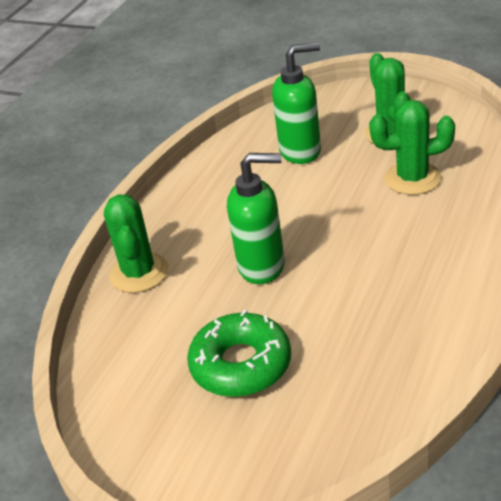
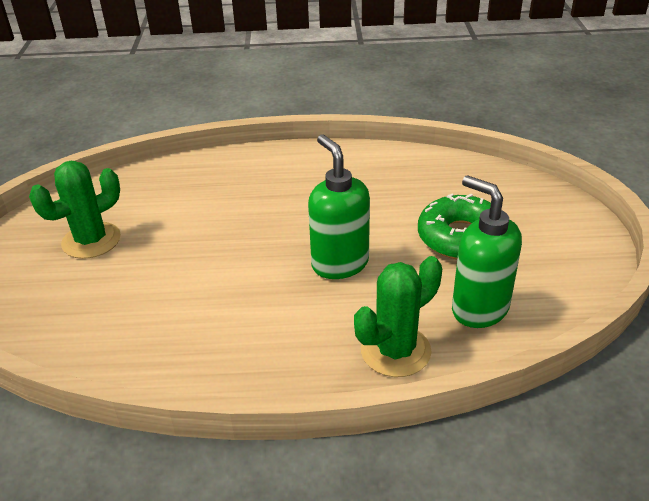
camera: 120 degrees left, 0 degrees up
green soap dispenser [272,42,321,164] -> green soap dispenser moved to [452,175,522,328]
green cactus [369,100,455,195] -> none

